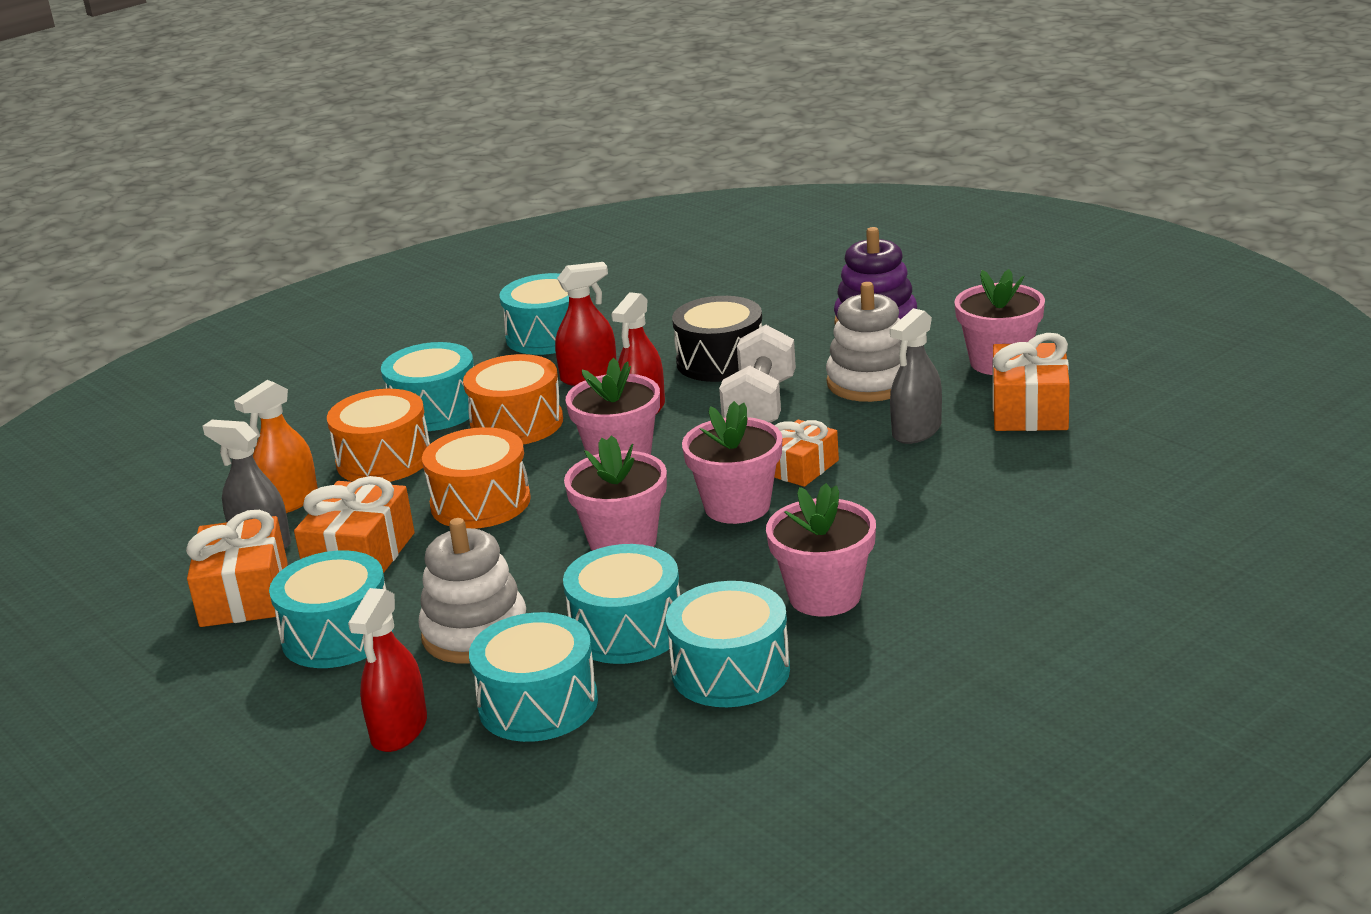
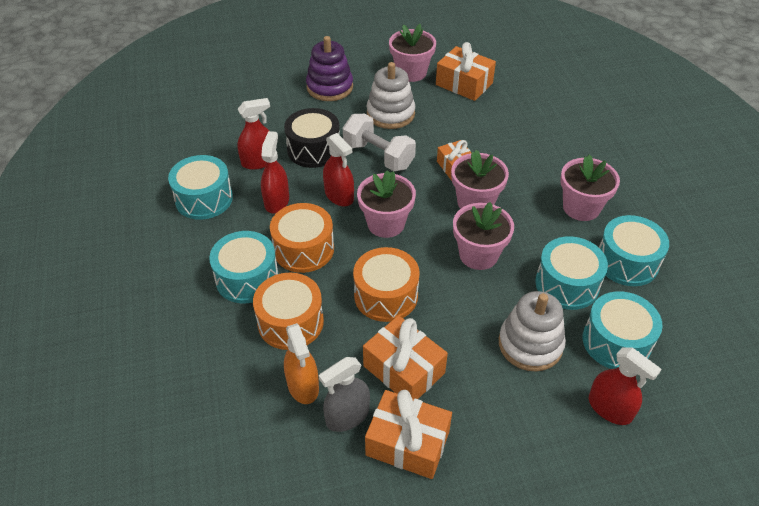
camera: 65 degrees left, 20 degrees up
turquoise drum [269,550,393,668] -> none
grey spray bottle [890,308,942,444] -> none
none -> red spray bottle [237,98,270,170]

